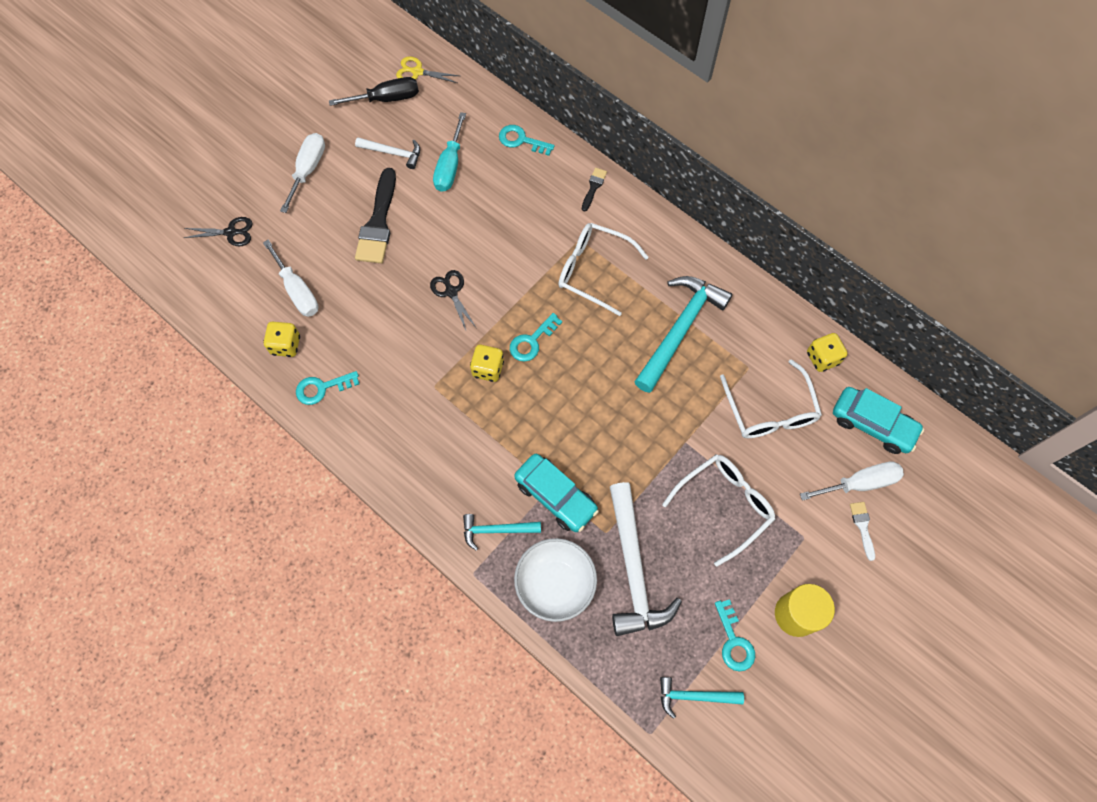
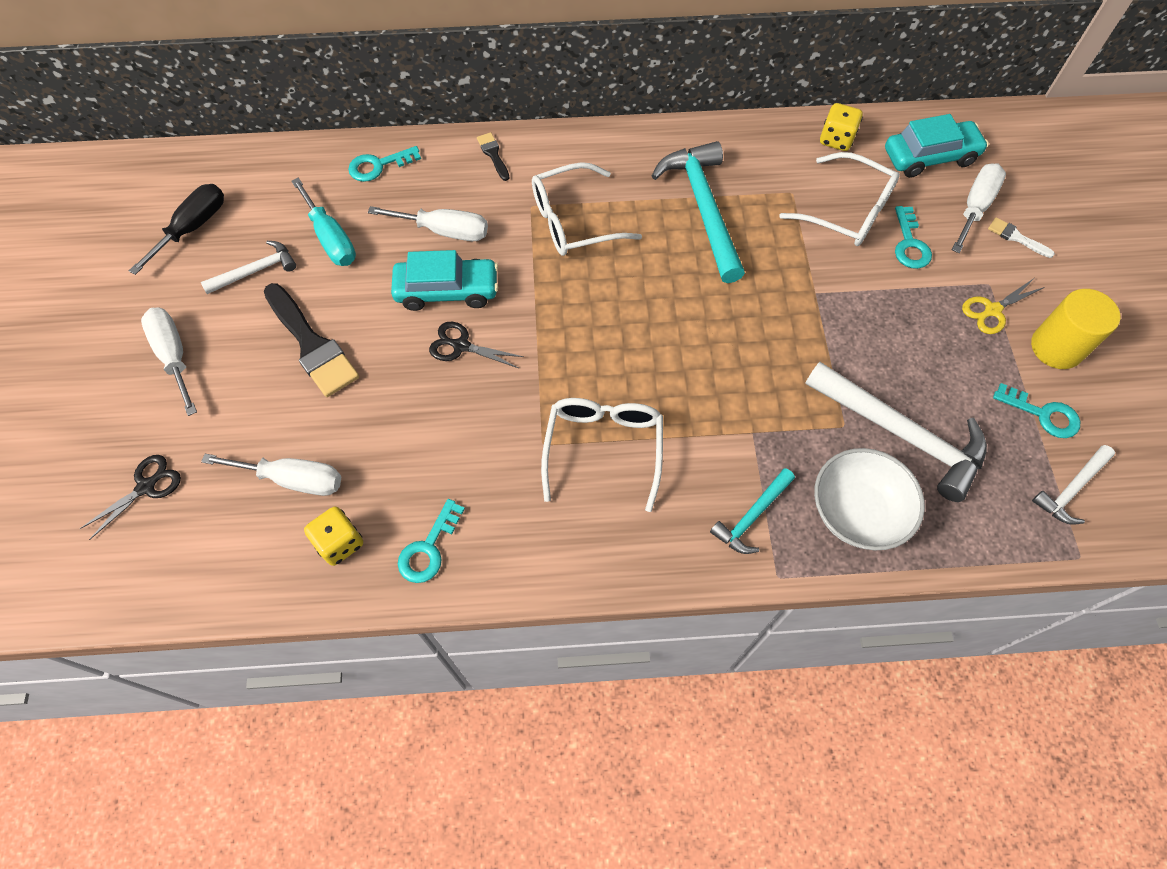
camera: 45 degrees left, 5 degrees down
yellow scissors [396,56,460,83] -> yellow scissors moved to [962,279,1045,334]
yellow dice [470,345,504,382] -> none
turquoise key [510,313,562,362] -> turquoise key moved to [895,206,932,269]
turquoise car [514,454,599,532] -> turquoise car moved to [391,250,498,311]
turquoise hammer [660,677,744,719] -> white hammer [1032,445,1115,525]
white glasses [662,454,775,567] -> white glasses moved to [541,398,663,512]
none -> white screwdriver [368,206,488,241]

